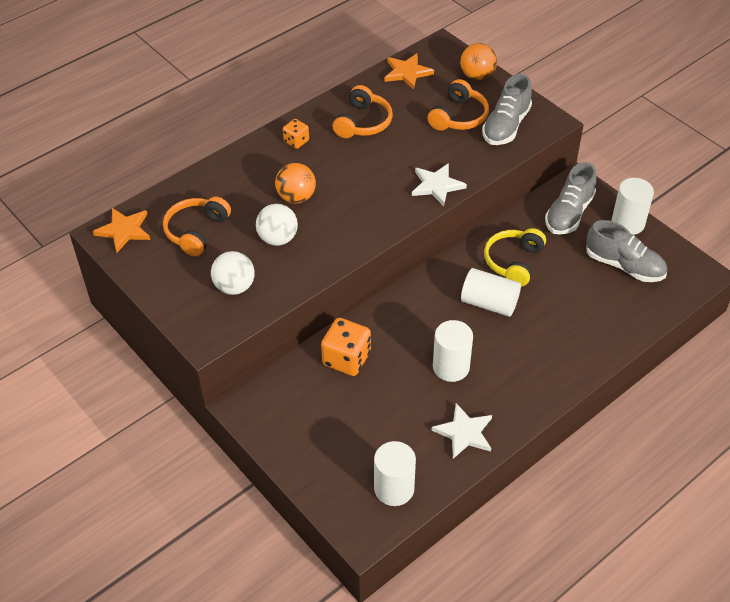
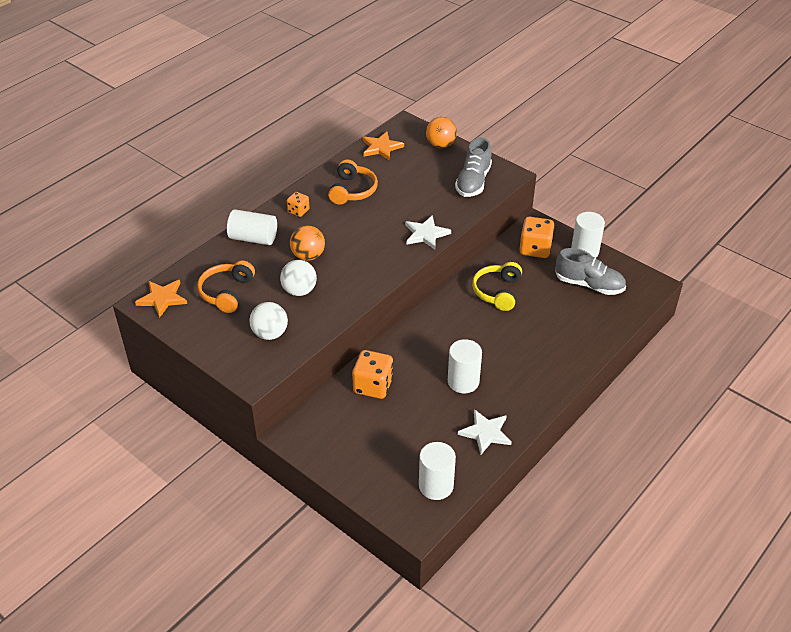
camera: 10 degrees left, 5 degrees down
orange headphones [428,79,489,131] -> none
white cylinder [461,268,521,317] -> white cylinder moved to [227,209,277,245]
grey shoe [545,162,597,235] -> orange dice [519,217,555,258]

